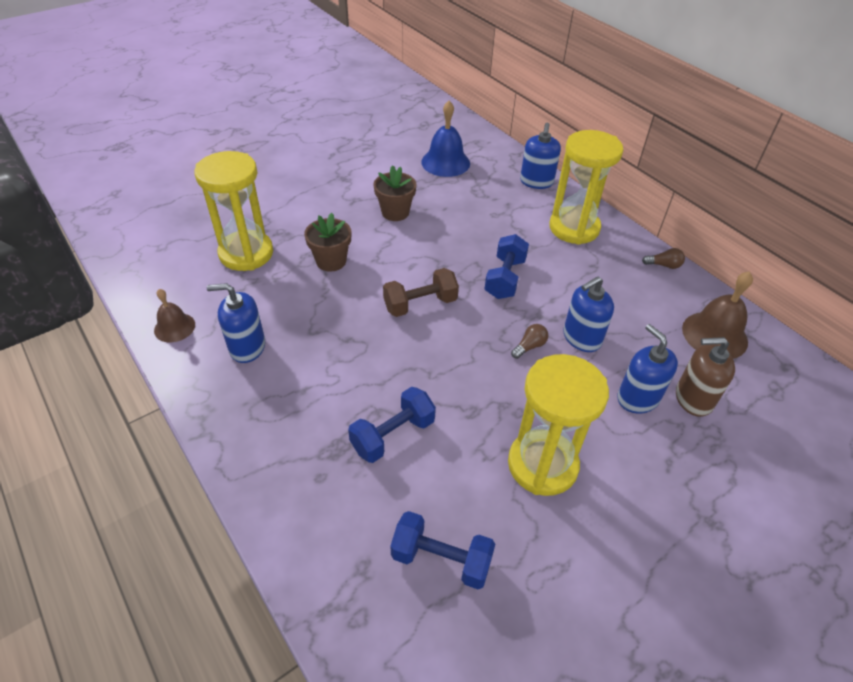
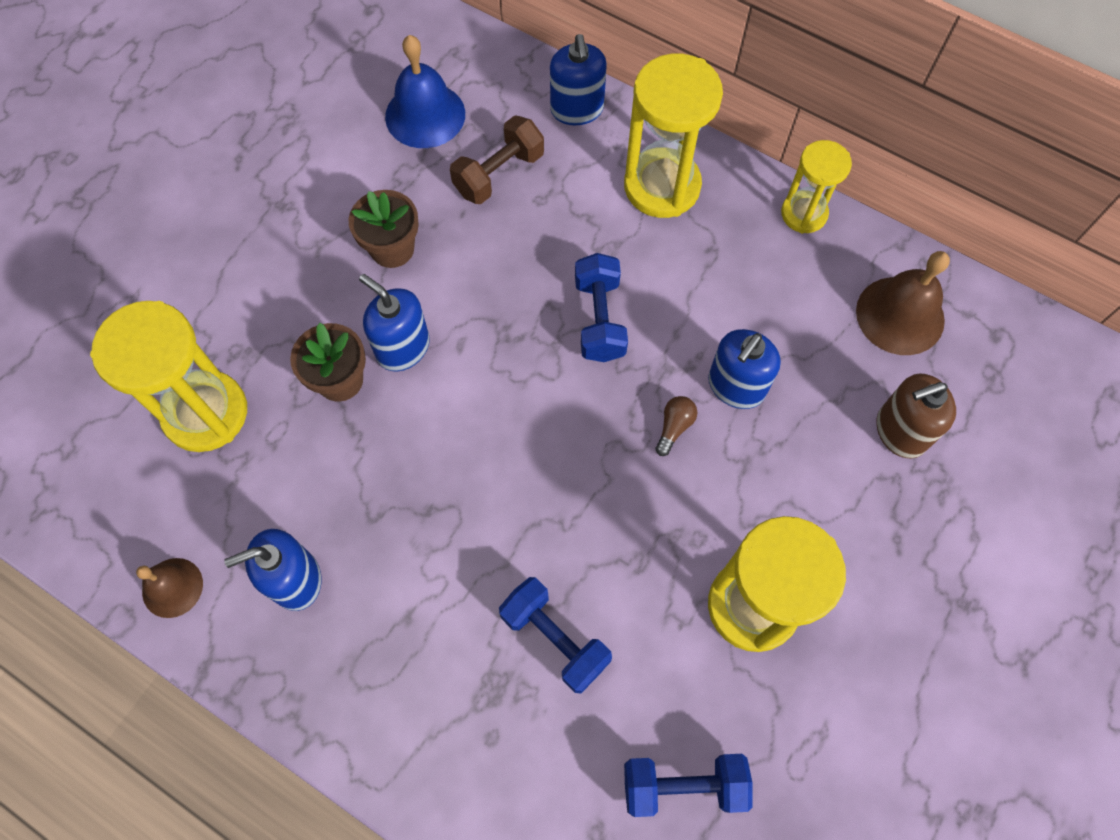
camera: 20 degrees left, 20 degrees up
blue dumbbell [348,387,436,463] -> blue dumbbell turned 75 degrees counterclockwise [499,577,612,693]
brown dumbbell [383,268,459,317] -> brown dumbbell moved to [450,115,544,204]
blue soap dispenser [617,324,678,414] -> blue soap dispenser moved to [359,274,430,371]
brown light bulb [642,248,685,269] -> yellow hourglass [781,140,852,233]

